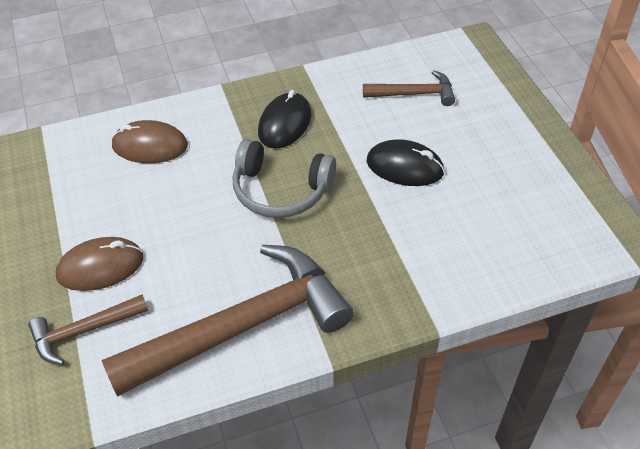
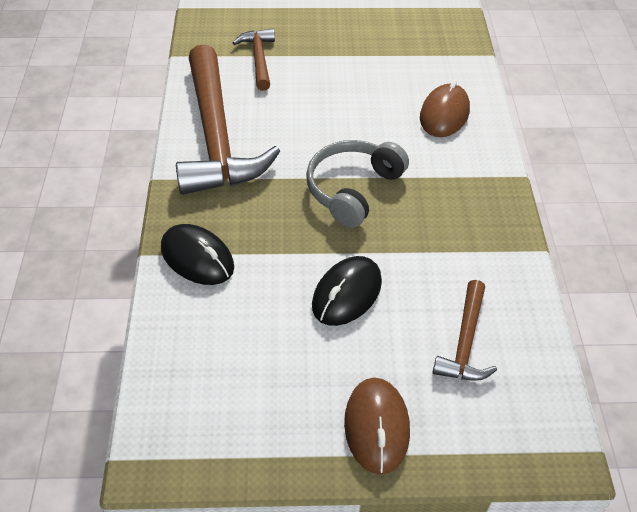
camera: 105 degrees right, 0 degrees up
brown mouse [56,237,143,291] -> brown mouse moved to [344,378,410,475]
black mouse [258,90,311,149] -> black mouse moved to [161,224,234,285]

